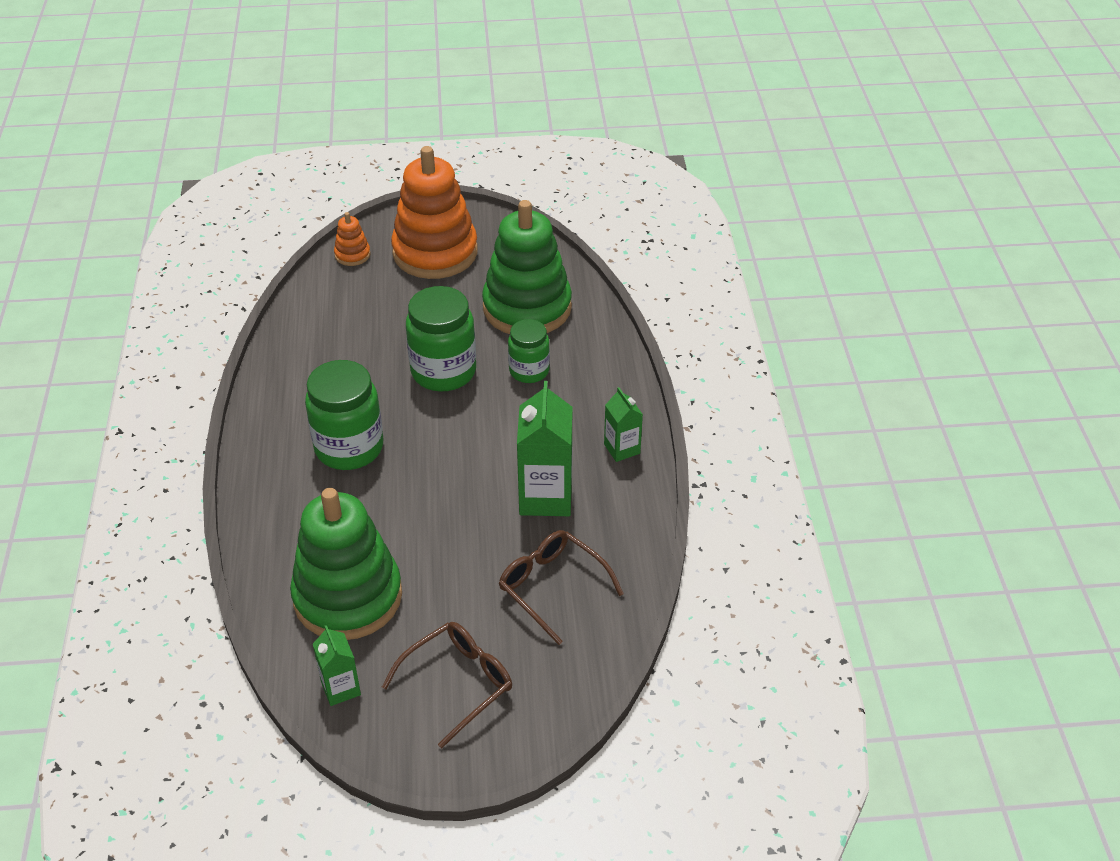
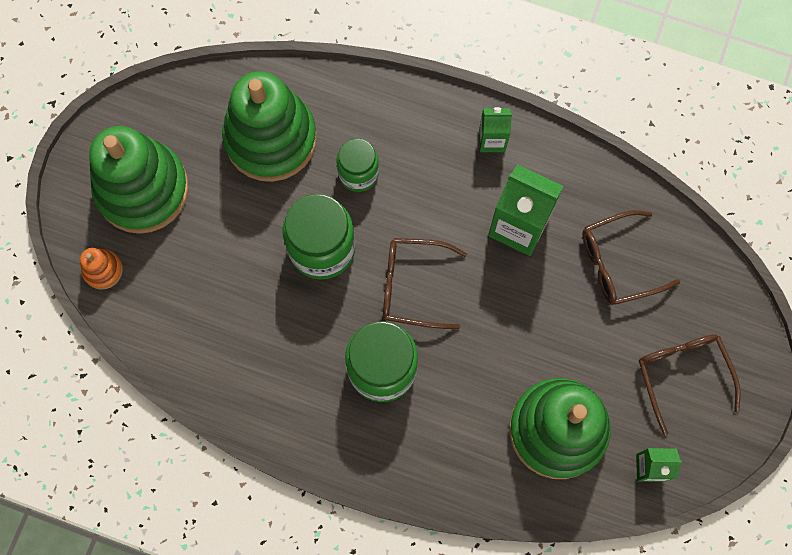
camera: 65 degrees left, 30 degrees up
orange stacking toy [391,146,478,279] -> green stacking toy [89,126,189,234]
none -> brown glasses [383,238,467,329]

